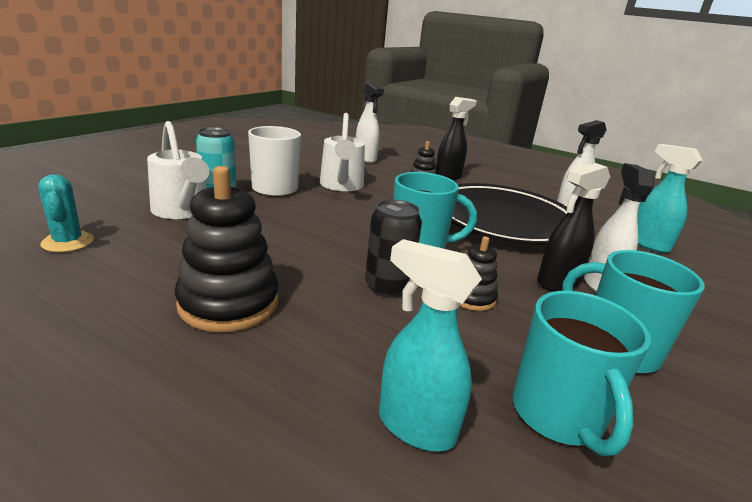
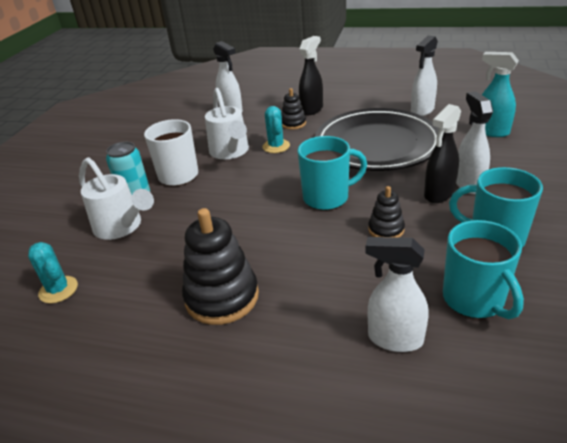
camera: 10 degrees left, 10 degrees up
black can [365,200,422,297] -> none
turquoise spray bottle [379,239,482,452] -> white spray bottle [365,237,429,352]
none -> turquoise cactus [262,106,290,153]

